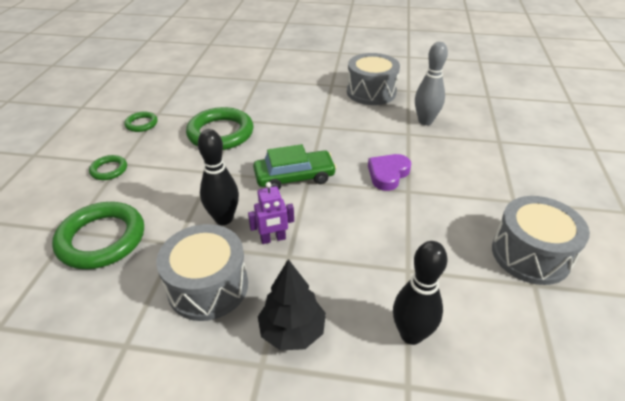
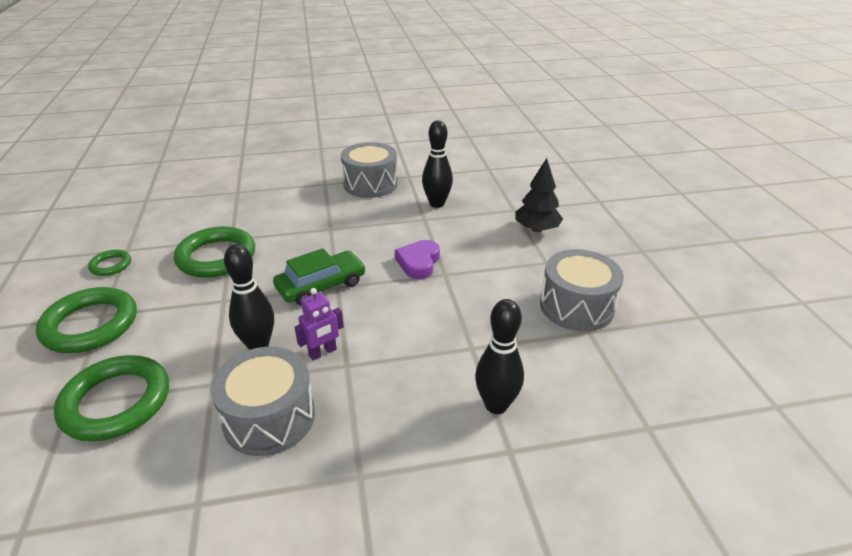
camera: 20 degrees left, 5 degrees down
green ring [89,155,127,180] -> green ring [36,287,137,353], size x2.02
black tree [258,259,326,350] -> black tree moved to [516,158,563,232]
grey bowling pin [415,42,448,125] -> black bowling pin [422,120,453,208]

